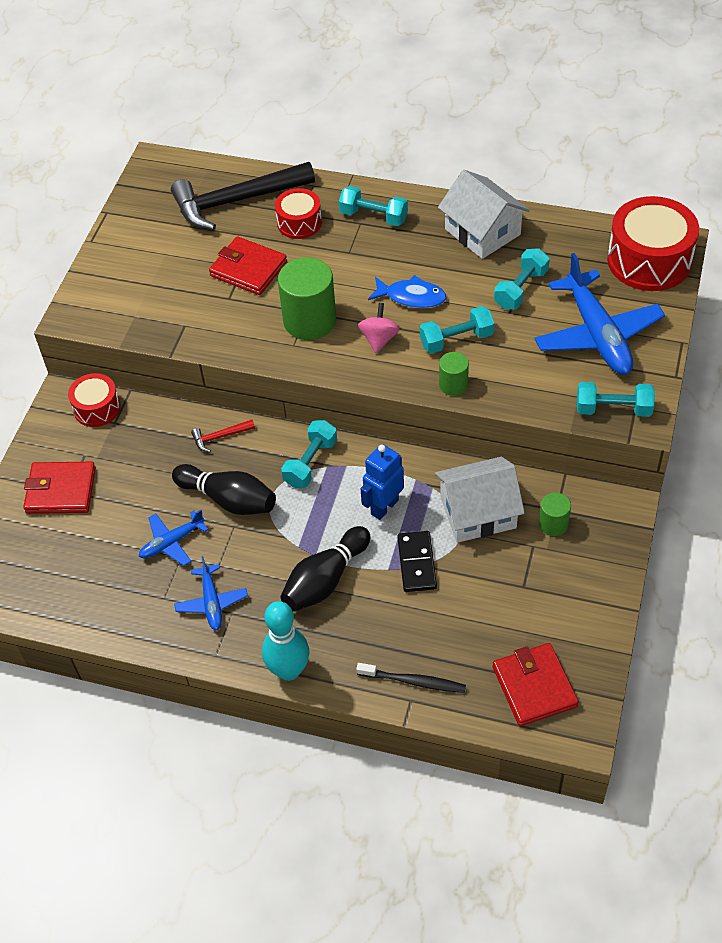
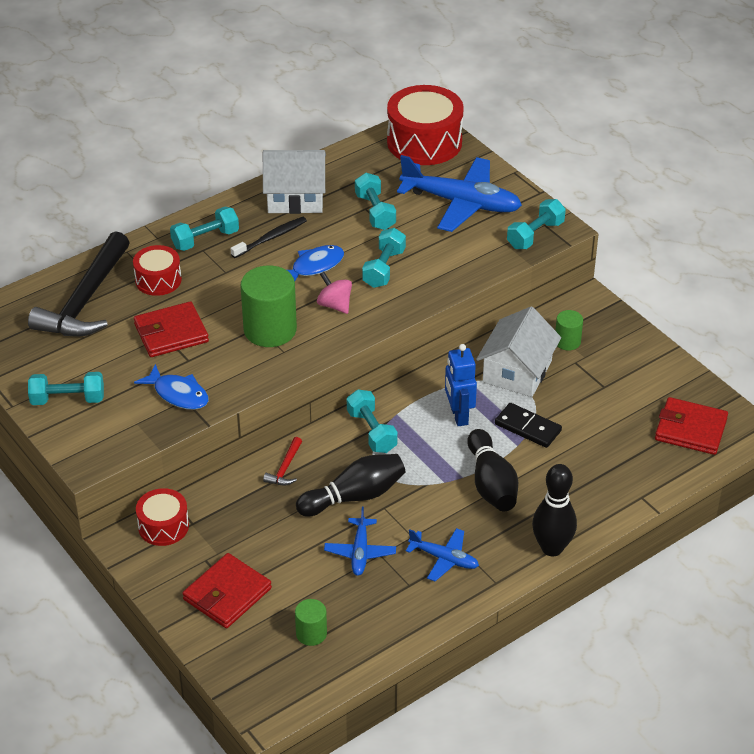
camera: 55 degrees left, 10 degrees down
turquoise bowling pin [262,601,309,681] -> black bowling pin [532,464,577,556]
black toothbrush [356,663,466,693] -> black toothbrush moved to [230,217,307,258]
green cylinder [439,352,469,396] -> green cylinder moved to [295,599,327,646]
none -> turquoise dumbbell [28,372,104,405]
none -> blue fish [134,364,209,410]

